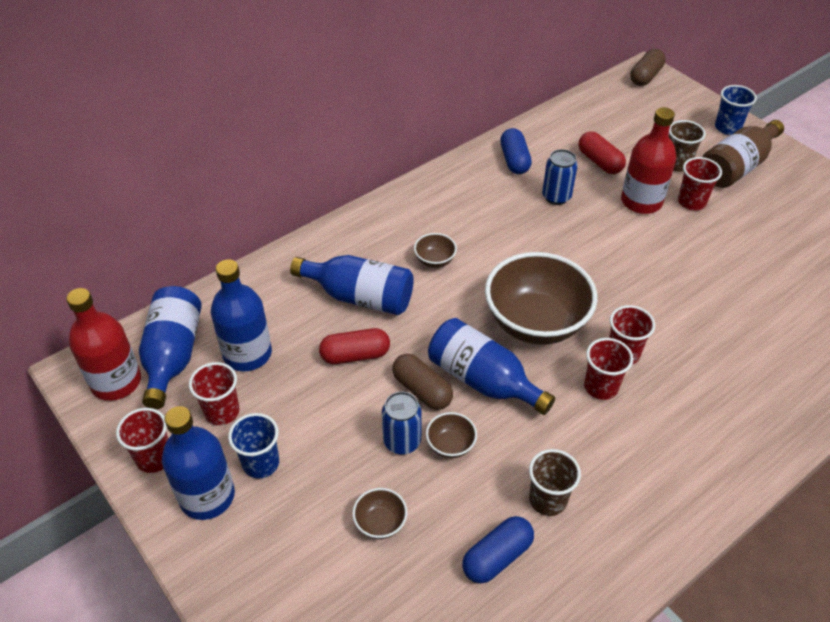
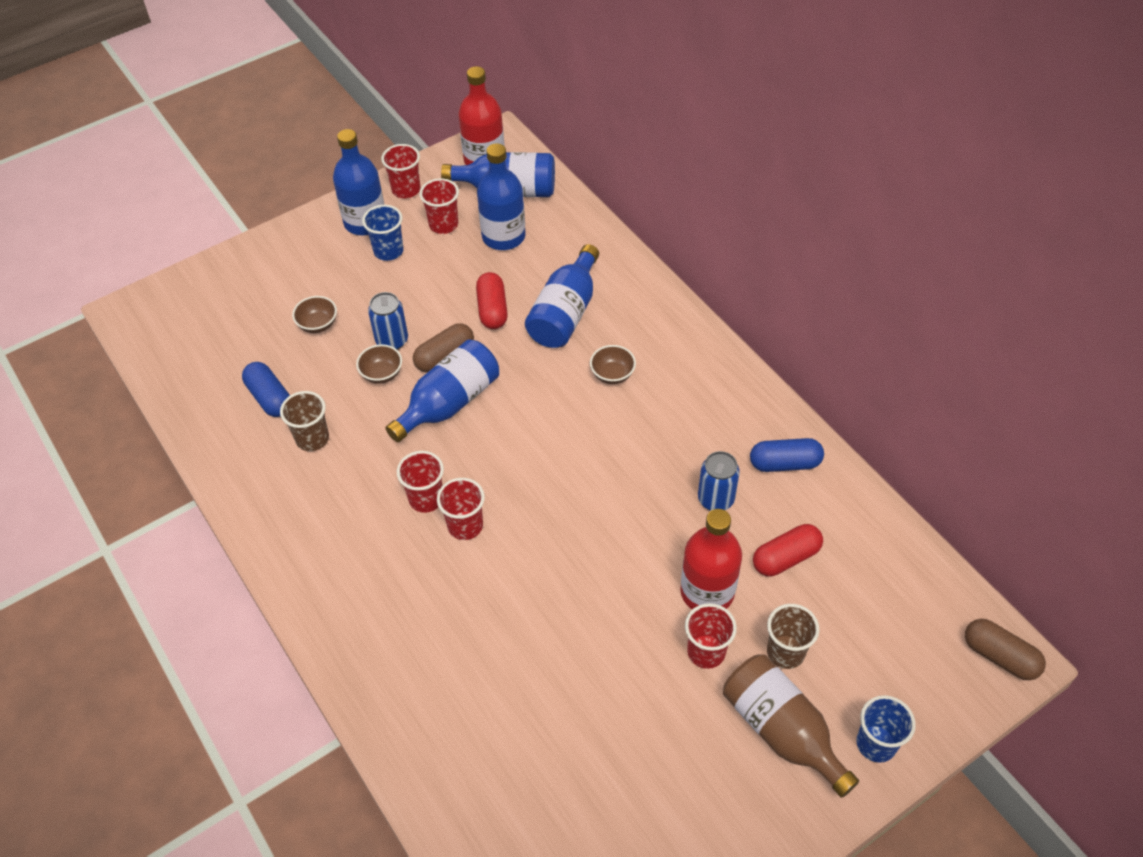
camera: 95 degrees right, 5 degrees up
brown bowl [485,252,598,345] -> none

